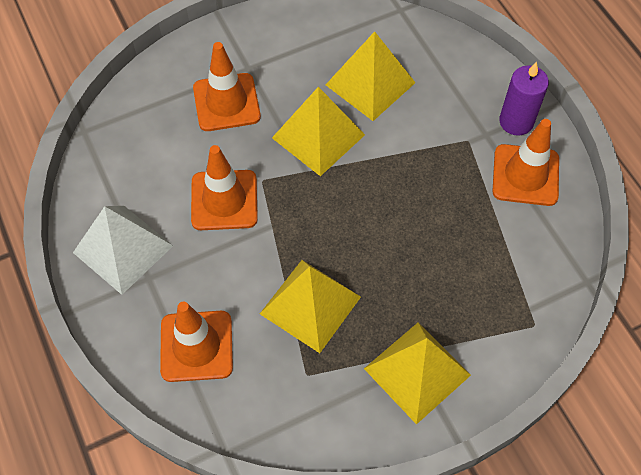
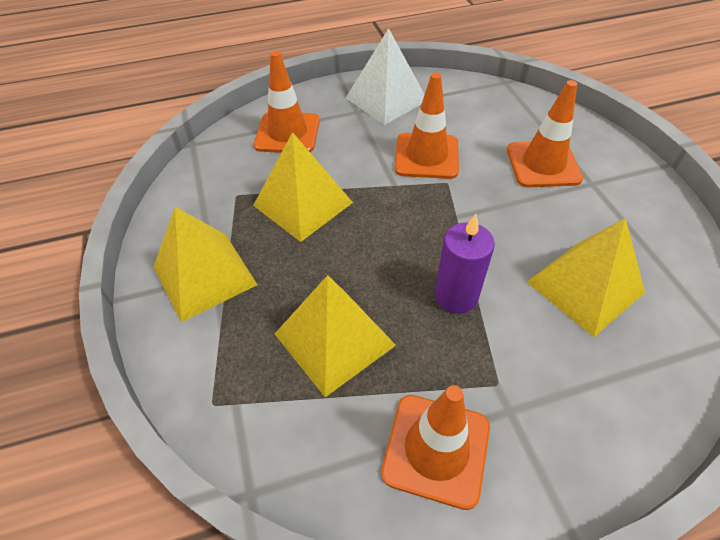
camera: 100 degrees right, 10 degrees down
yellow pyramid [272,87,365,176] -> yellow pyramid moved to [275,275,396,397]
purple candle [499,62,549,136] -> purple candle moved to [434,214,495,313]

